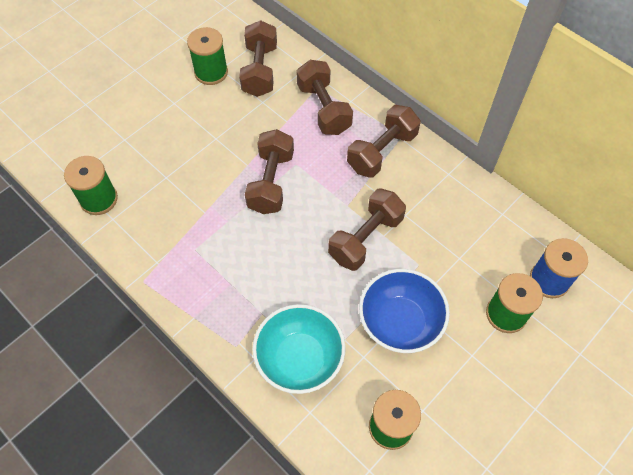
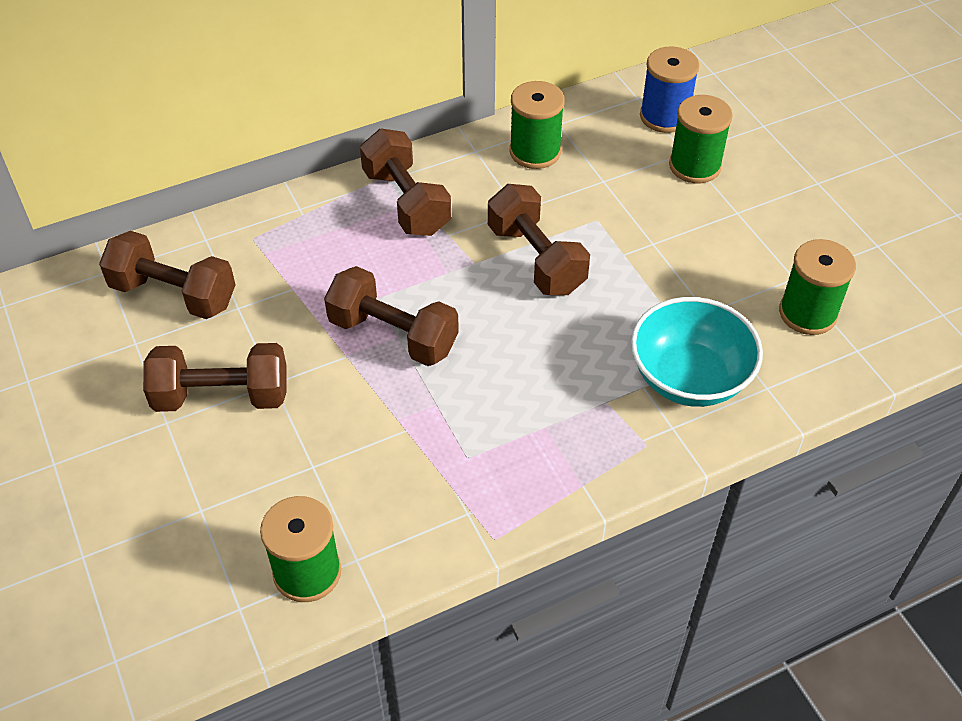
camera: 70 degrees left, 10 degrees down
green spool [187,27,228,85] -> green spool moved to [510,81,565,169]
brown dumbbell [296,60,353,135] -> brown dumbbell moved to [143,343,287,412]
blue bowl [359,269,450,353] -> none

